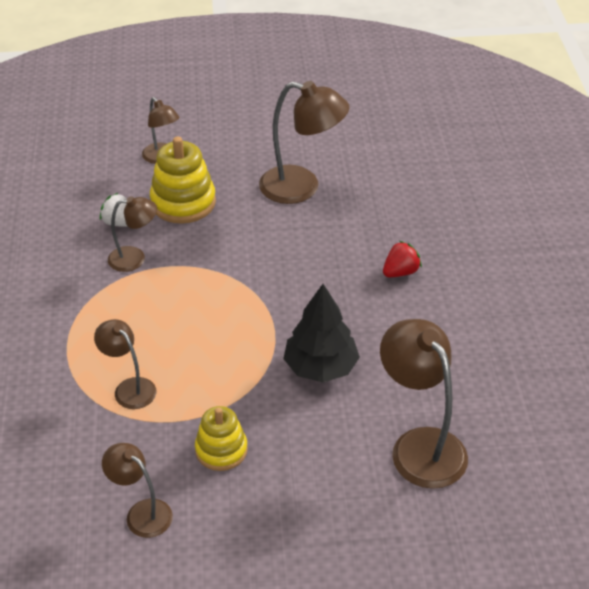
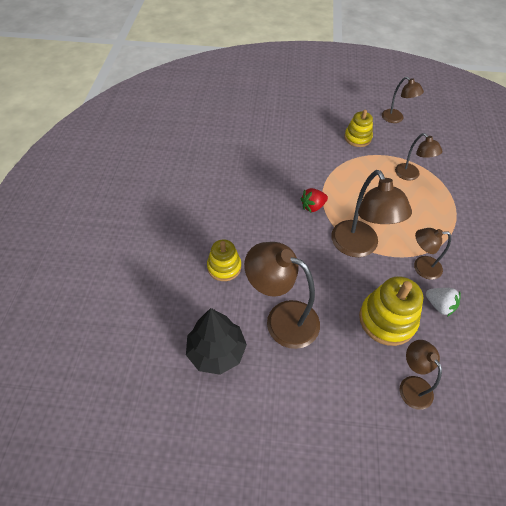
camera: 170 degrees left, 10 degrees up
black tree [283,284,360,382] -> black tree moved to [186,308,247,375]
brown lamp [380,319,468,489] -> brown lamp moved to [331,170,412,257]
red strawberry [383,241,422,277] -> red strawberry moved to [300,188,328,212]
none -> yellow stacking toy [207,239,241,281]

